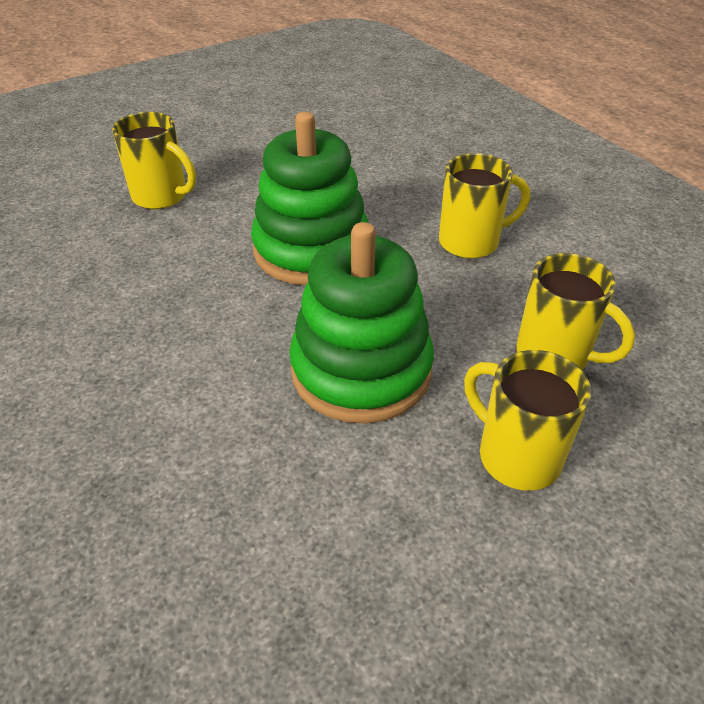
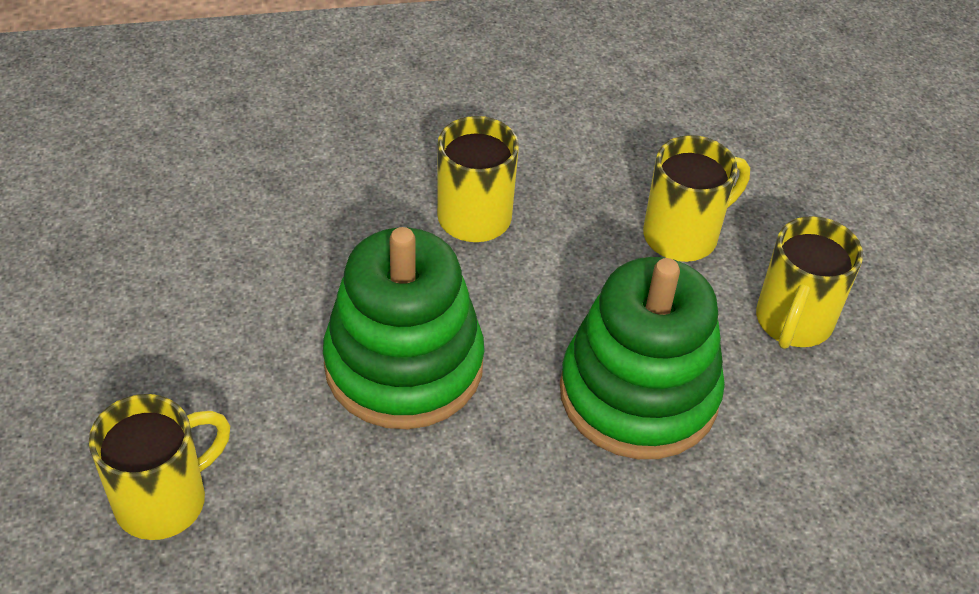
camera: 70 degrees left, 5 degrees up
yellow mug [464,350,591,491] -> yellow mug turned 45 degrees counterclockwise [756,216,863,349]

